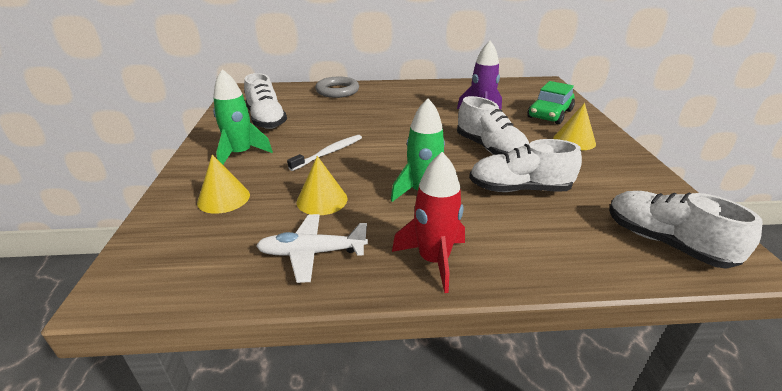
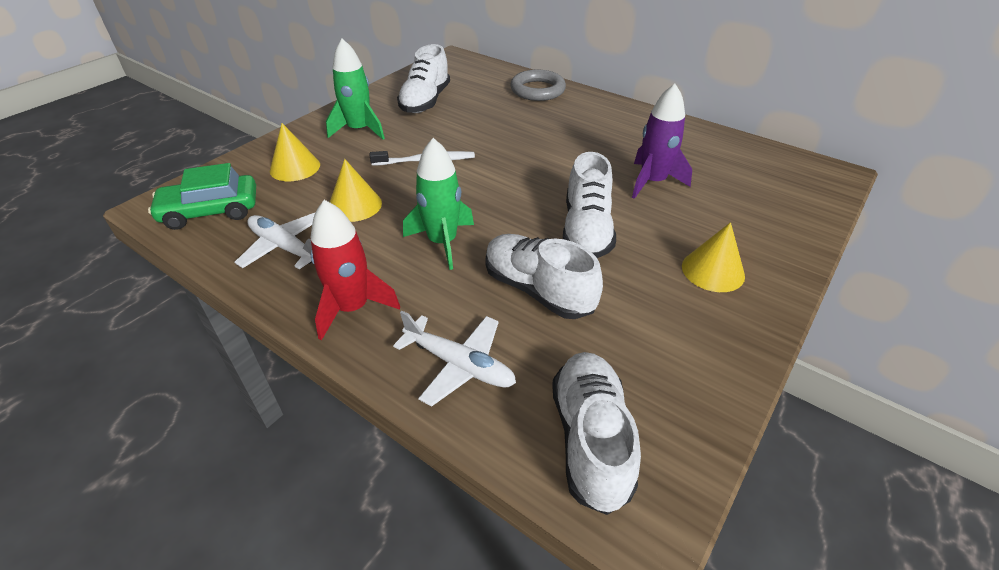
camera: 40 degrees right, 10 degrees up
green car [527,81,575,124] -> green car moved to [148,163,256,230]
none -> white plane [393,311,516,406]

